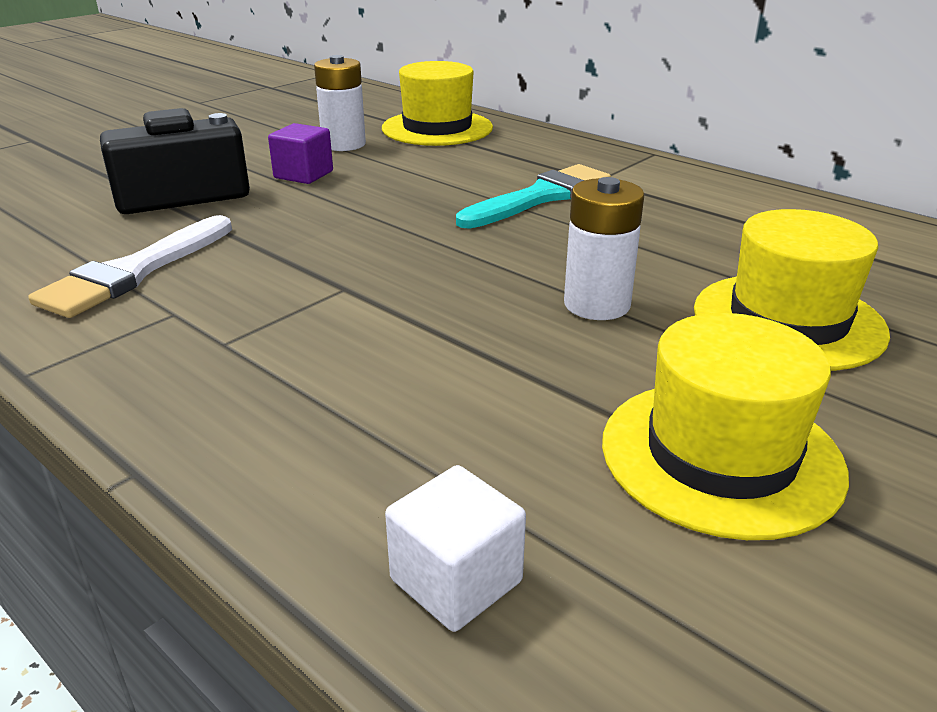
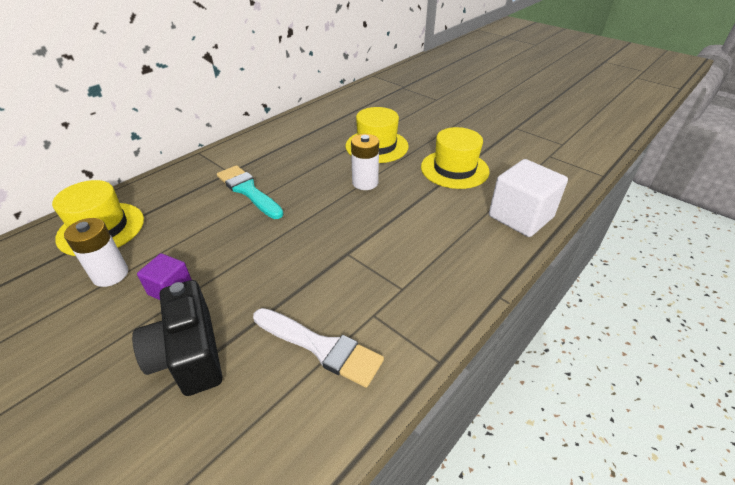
camera: 90 degrees left, 10 degrees up
white cube [385,465,526,632] -> white cube [489,159,568,237], size x1.81

